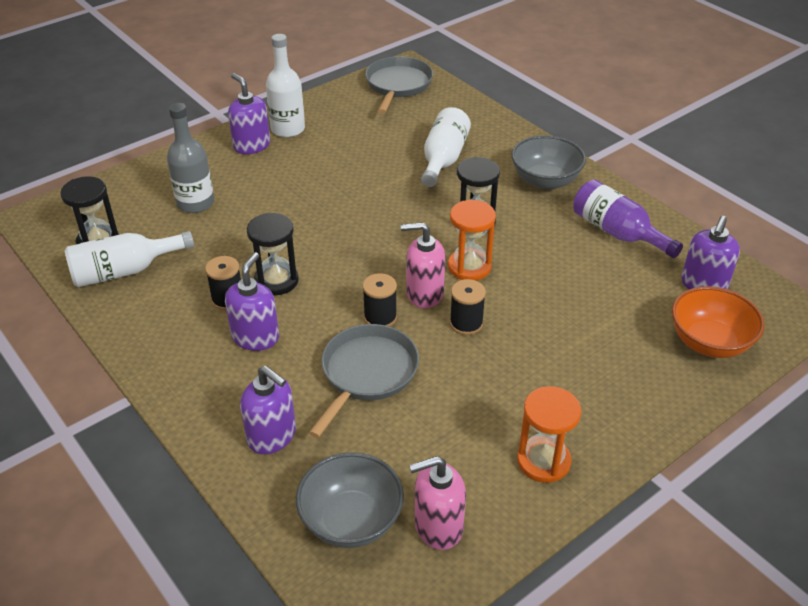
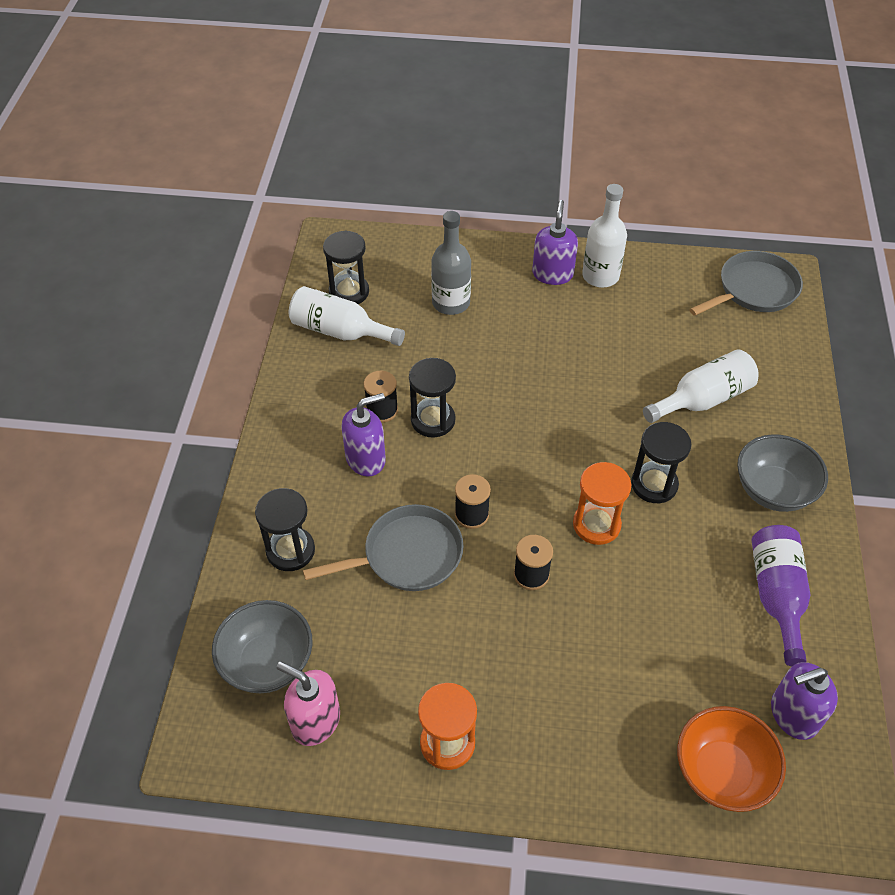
camera: 45 degrees right, 10 degrees up
purple soap dispenser [240,366,296,454] -> black hourglass [255,488,315,571]
pink soap dispenser [401,222,445,308] -> none

